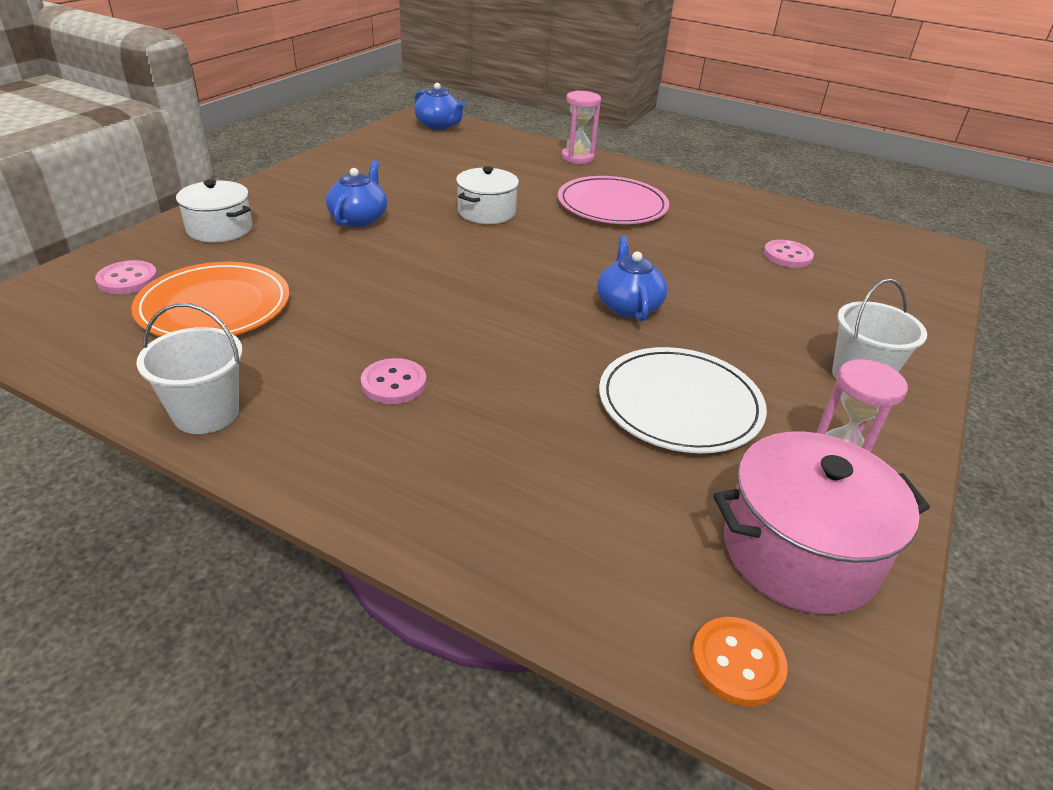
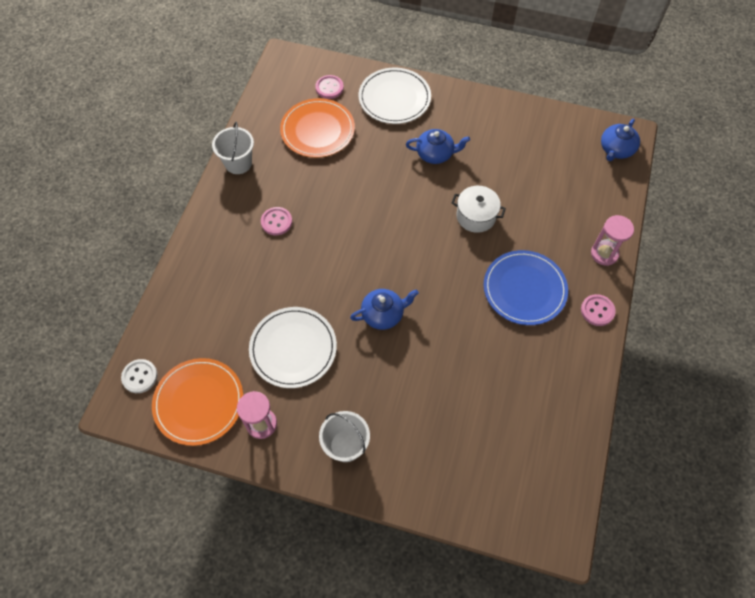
camera: 80 degrees right, 25 degrees up
white pot [176,180,253,242] -> white plate [359,68,431,124]
pink plate [558,176,669,224] -> blue plate [484,250,568,325]
orange button [691,617,788,706] -> white button [121,359,158,393]
pink pot [713,431,930,614] -> orange plate [152,358,243,446]
pink button [764,240,814,268] -> pink button moved to [581,294,616,326]

